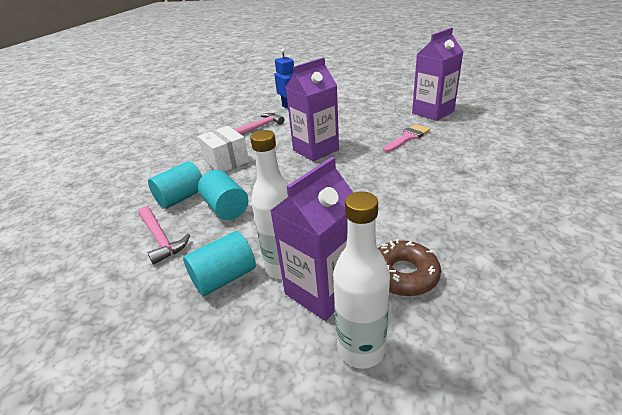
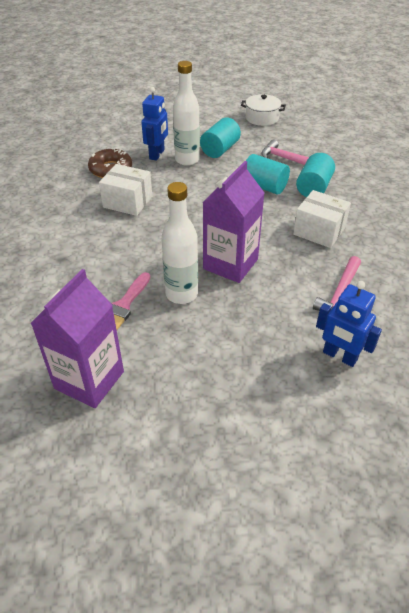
camera: 155 degrees right, 10 degrees up
purple carton [270,157,354,321] -> blue robot [141,87,168,161]
white bottle [333,191,390,369] -> white bottle moved to [161,182,198,304]
none -> white box [99,164,152,216]
none -> white pot [241,94,286,126]

